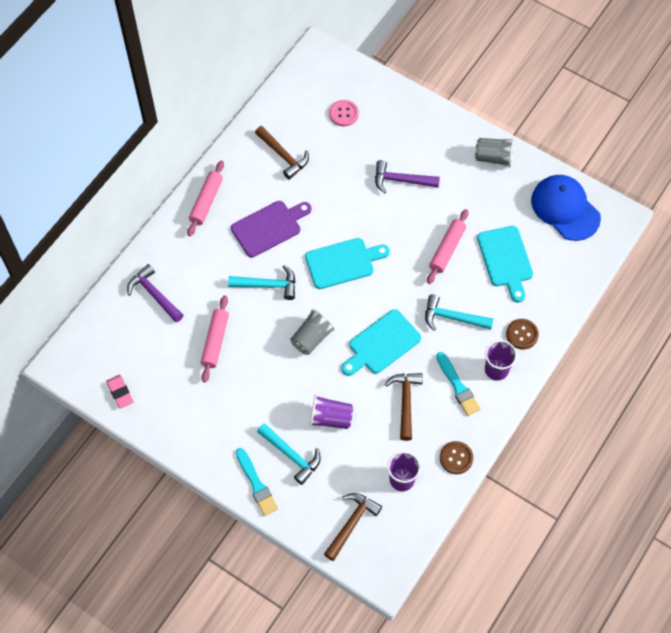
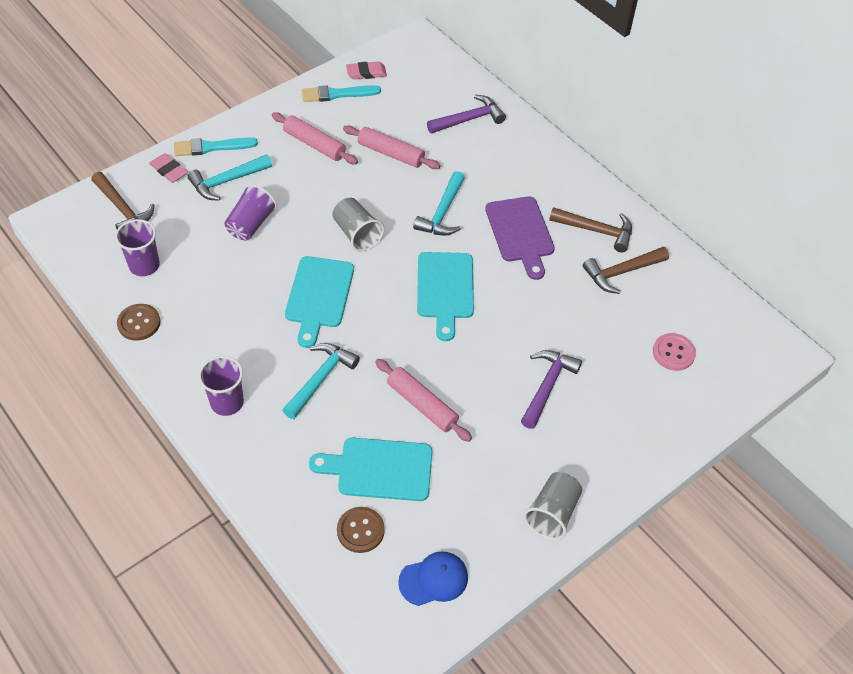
camera: 105 degrees right, 10 degrees down
pink rolling pin [187,160,224,236] -> pink rolling pin moved to [272,112,358,164]
turquoise cutting board [342,309,421,376] -> turquoise cutting board turned 150 degrees counterclockwise [285,256,354,348]
brown hammer [385,373,423,441] -> brown hammer moved to [549,207,632,252]
turquoise brush [436,352,481,416] -> turquoise brush moved to [302,85,381,102]
brown button [506,319,539,349] -> brown button moved to [337,507,385,553]
blue cap [531,175,601,241] -> blue cap [398,551,468,606], size x0.58
none -> pink eraser [149,153,188,183]

